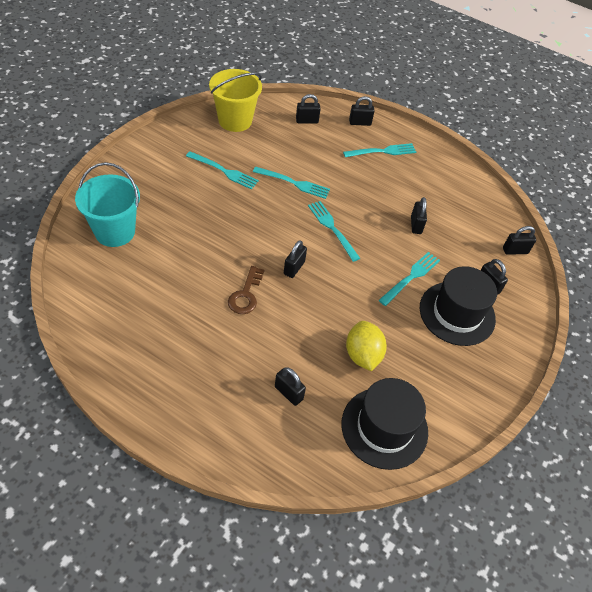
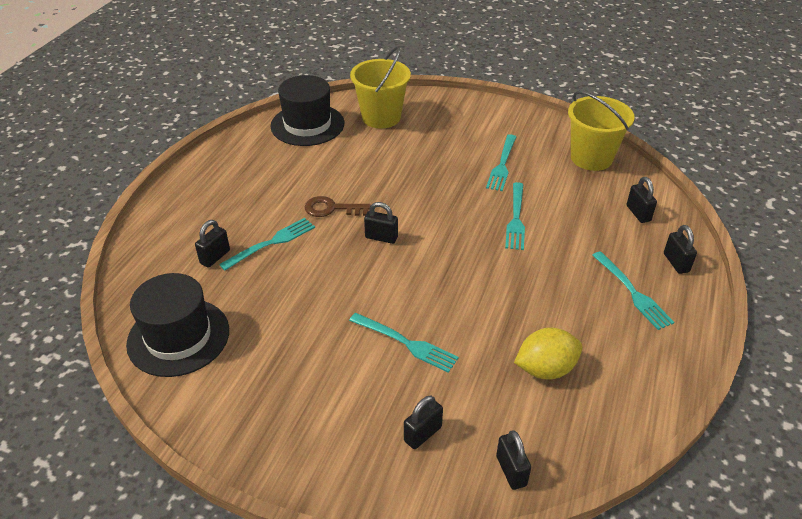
camera: 85 degrees right, 10 degrees down
turquoise bucket [75,162,140,247] -> yellow bucket [350,46,411,128]
turquoise fork [308,201,360,262] -> turquoise fork moved to [219,218,315,271]
yellow lemon [346,321,387,371] -> yellow lemon moved to [514,328,583,380]
black padlock [411,197,427,234] -> none
black hat [420,266,497,346] -> black hat moved to [271,75,344,146]

